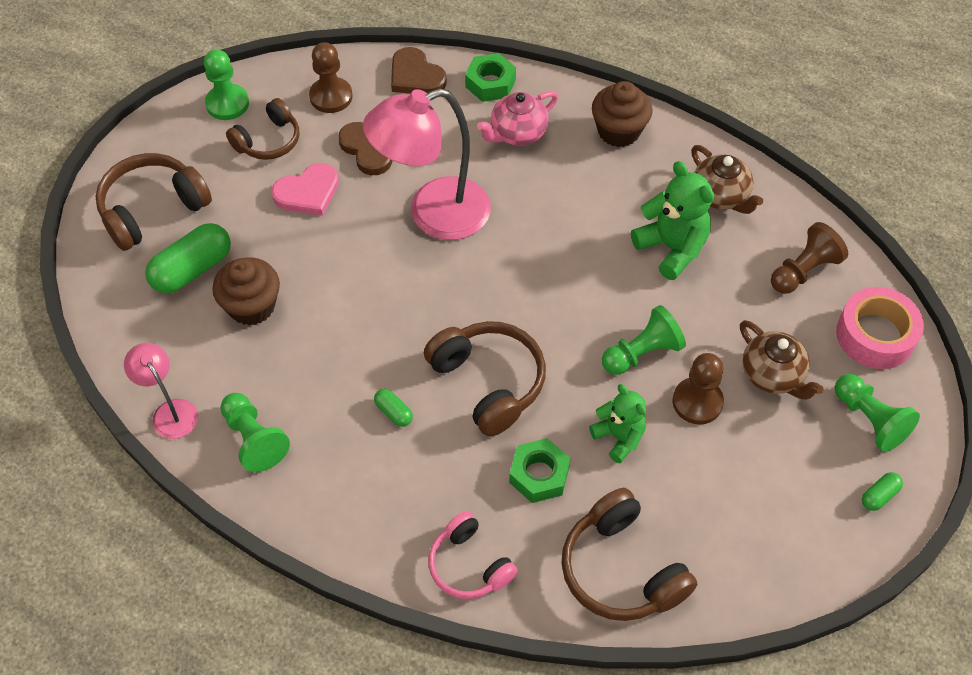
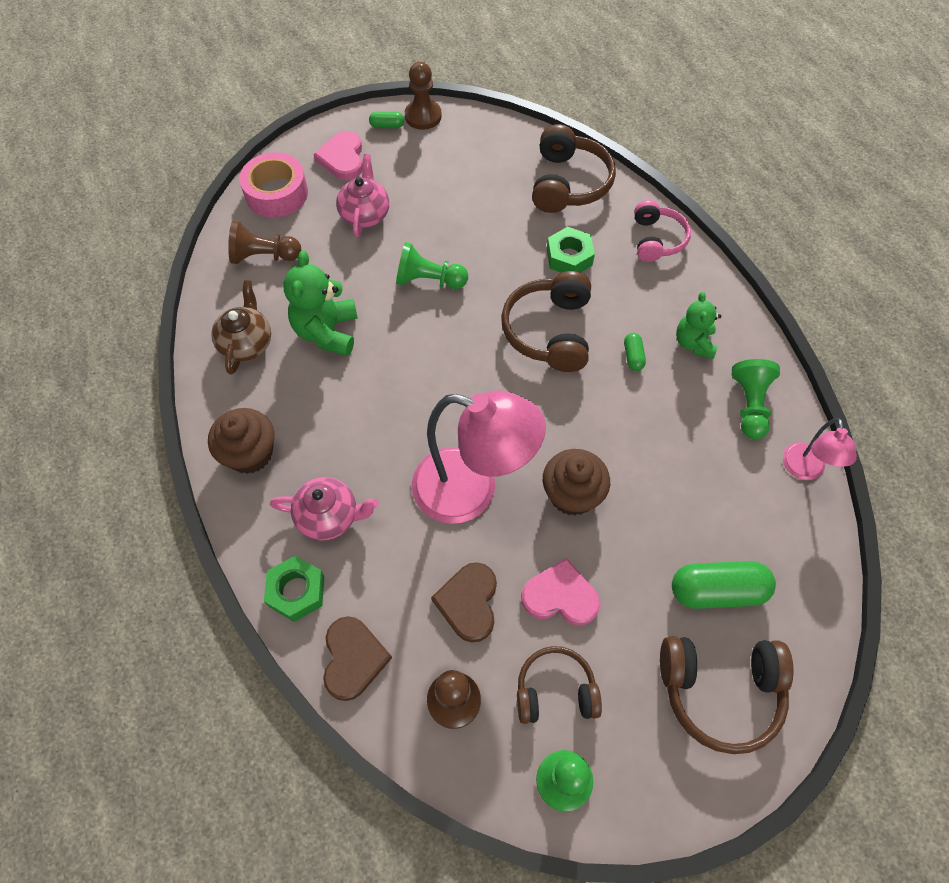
camera: 140 degrees left, 5 degrees up
brown cupcake [212,257,280,326] -> brown cupcake moved to [543,449,610,516]
green teddy bear [589,384,646,463] -> green teddy bear moved to [676,292,721,359]
brown pawn [673,353,724,424] -> brown pawn moved to [405,62,442,130]
brown teapot [740,320,823,400] -> pink teapot [336,154,389,237]
green pawn [835,374,920,452] -> pink heart [313,131,362,180]

